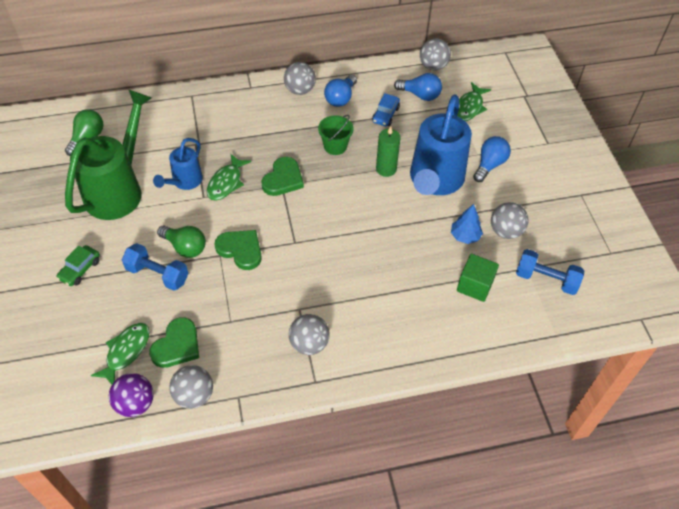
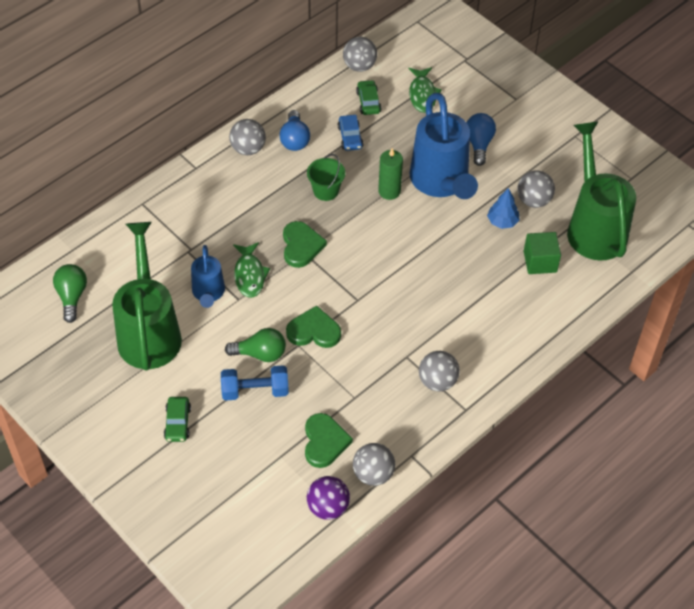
camera: 30 degrees left, 0 degrees up
green fish [91,323,150,385] -> none
blue light bulb [394,73,442,101] -> green car [356,80,381,115]
blue dumbbell [516,249,584,295] -> green watering can [567,121,636,260]

